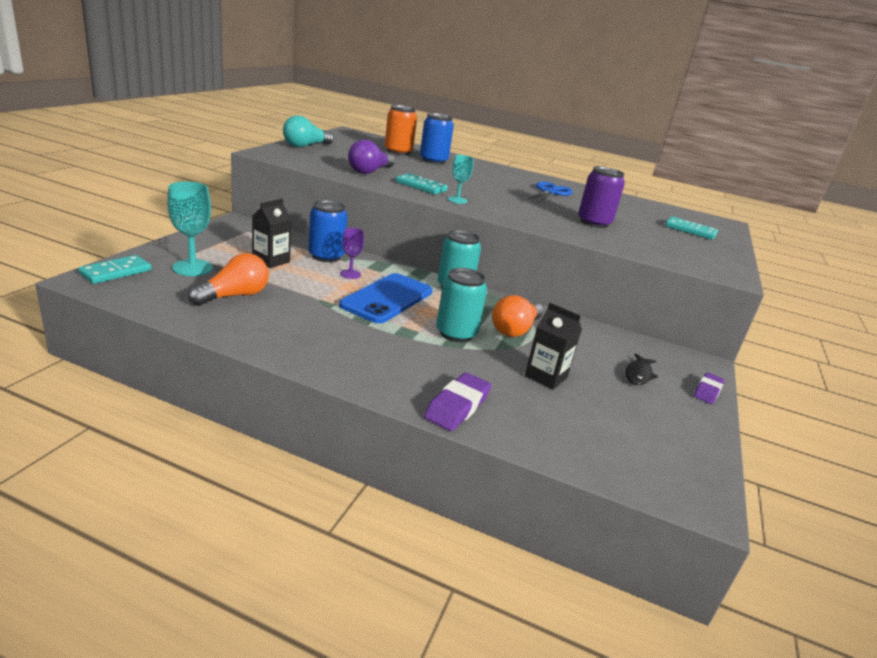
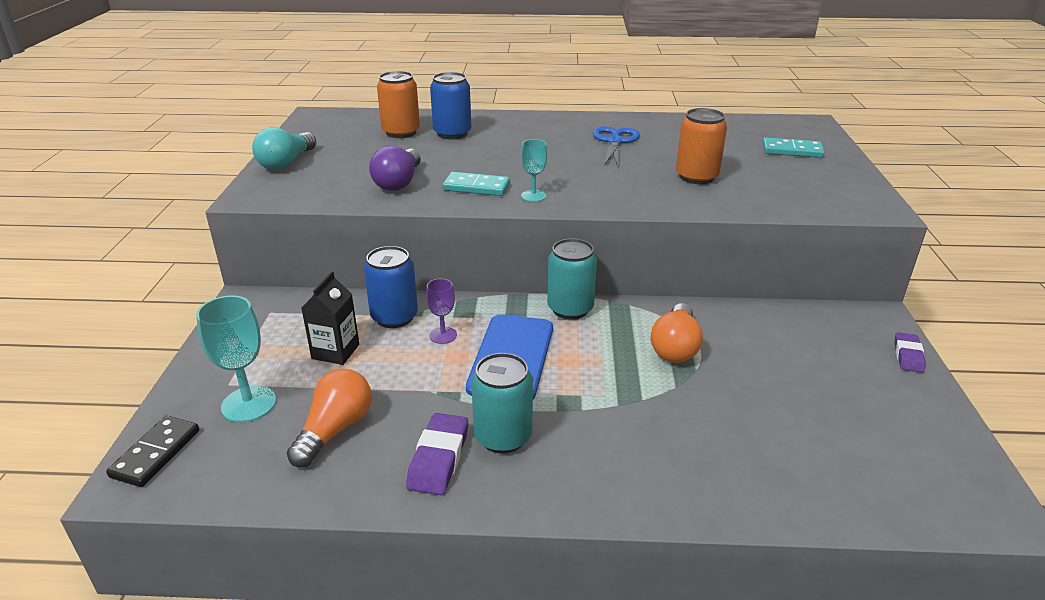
camera: 15 degrees left, 5 degrees up
turquoise domino [78,255,152,284] -> black domino [106,416,199,487]
purple eraser [424,372,492,431] -> purple eraser moved to [406,413,468,495]
turquoise can [436,268,487,342] -> turquoise can moved to [471,353,533,453]
black carton [525,303,582,390] -> none
purple can [578,166,625,228] -> orange can [676,108,727,184]
black fish [625,353,658,385] -> none

